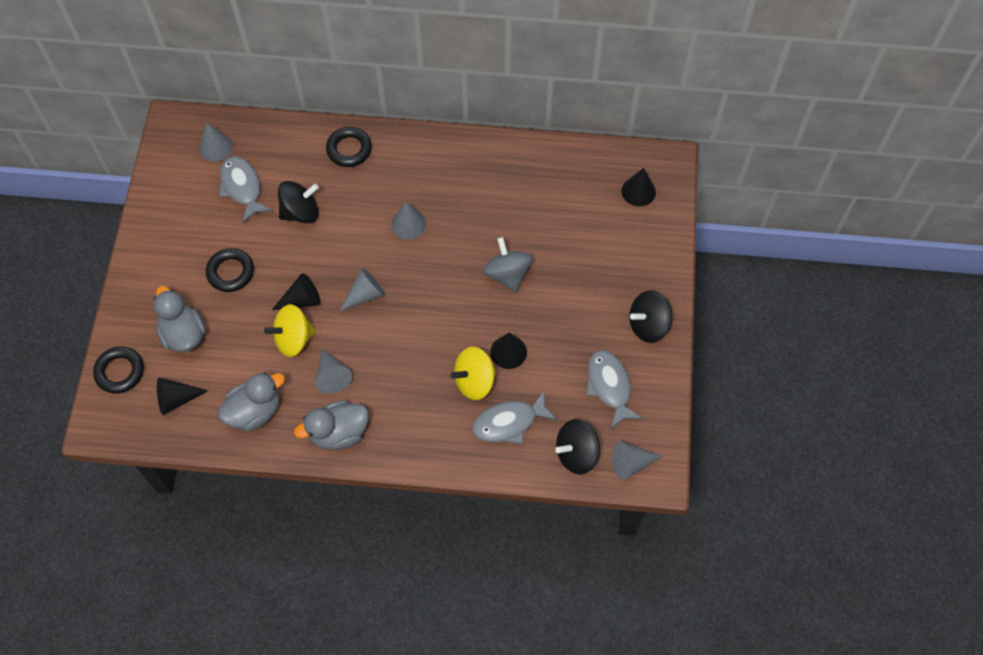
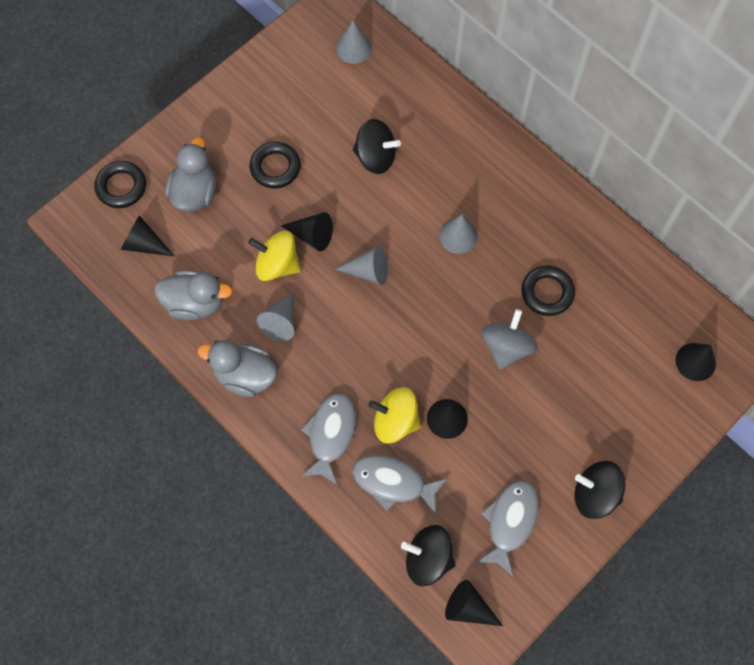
camera: 40 degrees right, 5 degrees up
grey fish [219,156,272,223] -> grey fish moved to [300,393,356,486]
black ring [326,127,372,167] -> black ring moved to [521,266,575,316]
grey cone [612,441,663,480] -> black cone [445,580,503,626]

